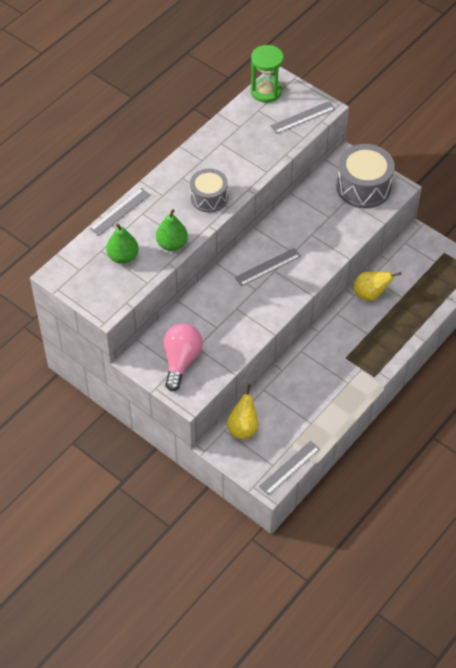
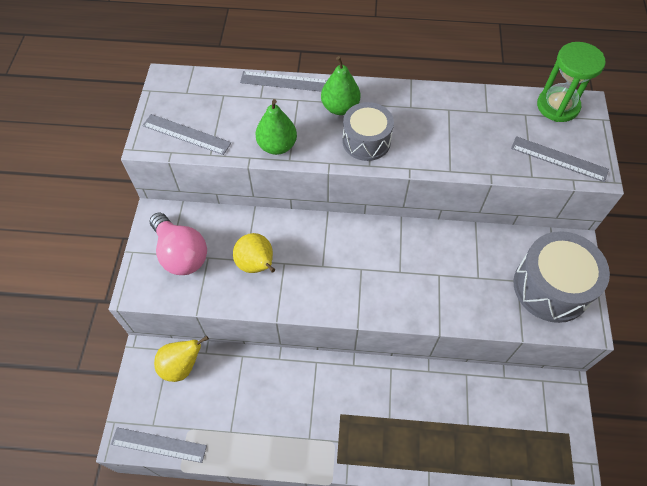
camera: 55 degrees right, 5 degrees up
green pear [106,223,139,264] -> green pear moved to [321,56,360,115]
pink light bulb [163,323,203,391] -> pink light bulb turned 75 degrees clockwise [150,213,207,275]
grey ruler [235,248,301,286] -> grey ruler moved to [142,114,231,155]
yellow pear [354,272,401,301] -> yellow pear moved to [233,233,275,273]

